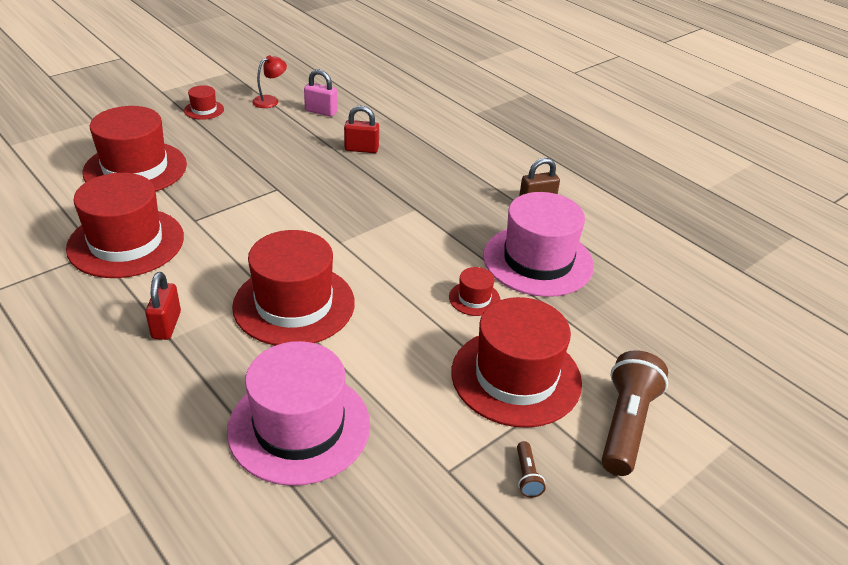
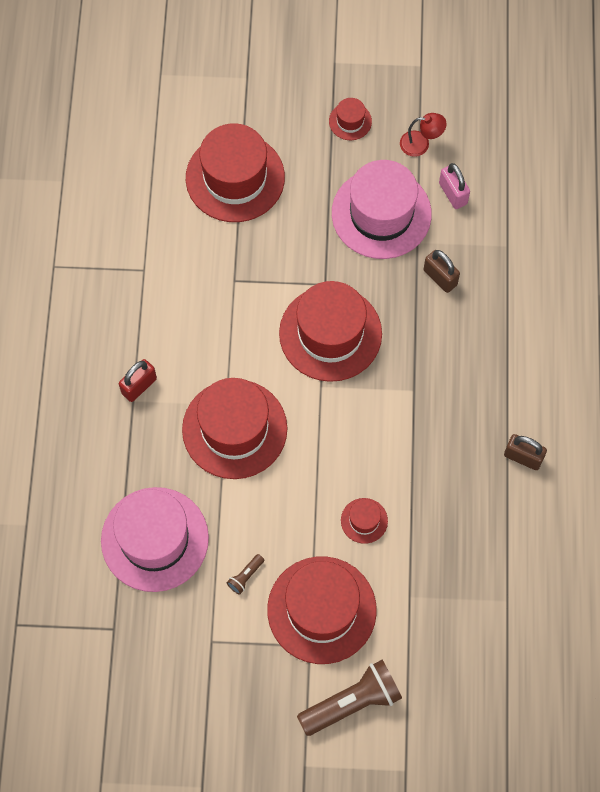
camera: 45 degrees right, 30 degrees up
red hat [66,173,184,278] -> red hat moved to [279,281,382,382]
red padlock [344,105,379,153] -> brown padlock [424,250,460,293]
pink hat [483,192,594,297] -> pink hat moved to [332,160,432,259]
brown flashlight [517,441,546,498] -> brown flashlight moved to [227,554,264,595]

